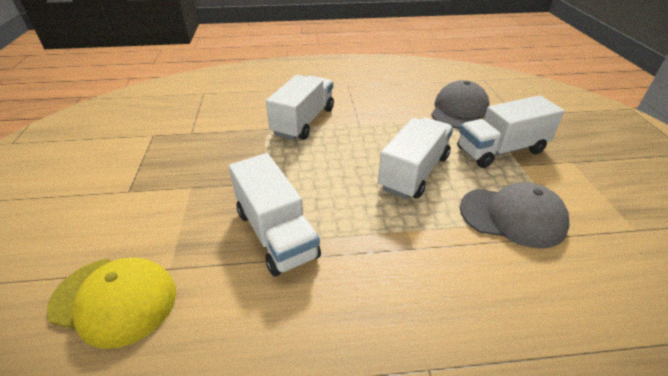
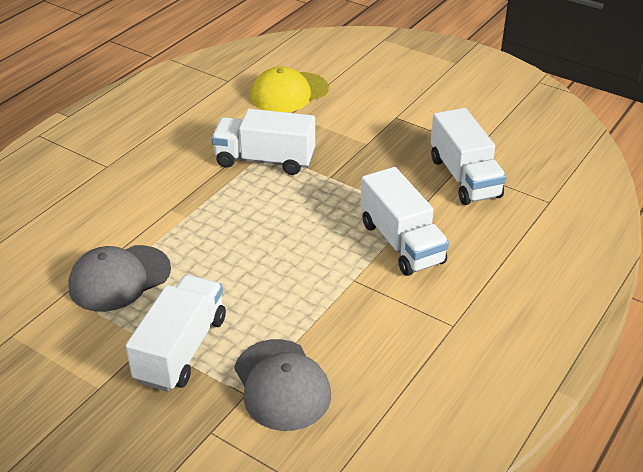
camera: 130 degrees right, 0 degrees up
white truck [378,117,453,199] -> white truck moved to [431,108,506,205]

